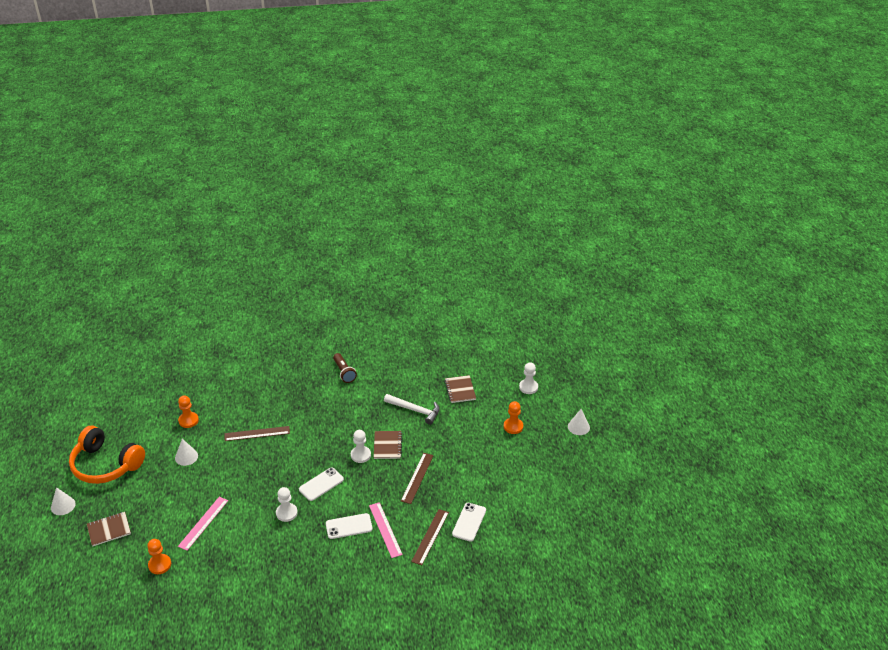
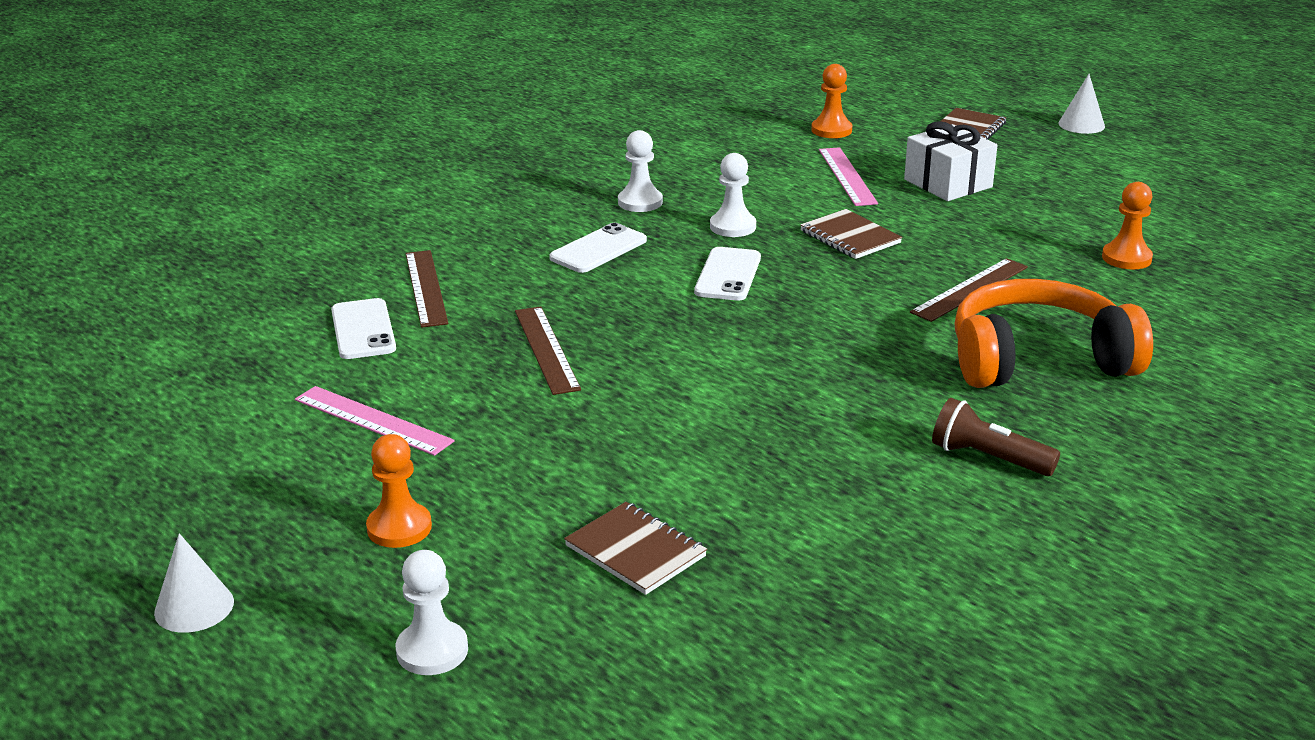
camera: 145 degrees right, 10 degrees down
orange headphones [69,425,145,484] -> orange headphones moved to [955,279,1153,388]
white cone [175,439,198,466] -> none
white pawn [351,430,371,463] -> white pawn moved to [618,130,663,212]
pink ruler [369,502,403,558] -> pink ruler moved to [295,386,455,456]
brown notebook [374,431,402,459] -> brown notebook moved to [800,209,902,259]
white hammer [384,394,440,425] -> none
none -> white gift [904,121,998,201]

